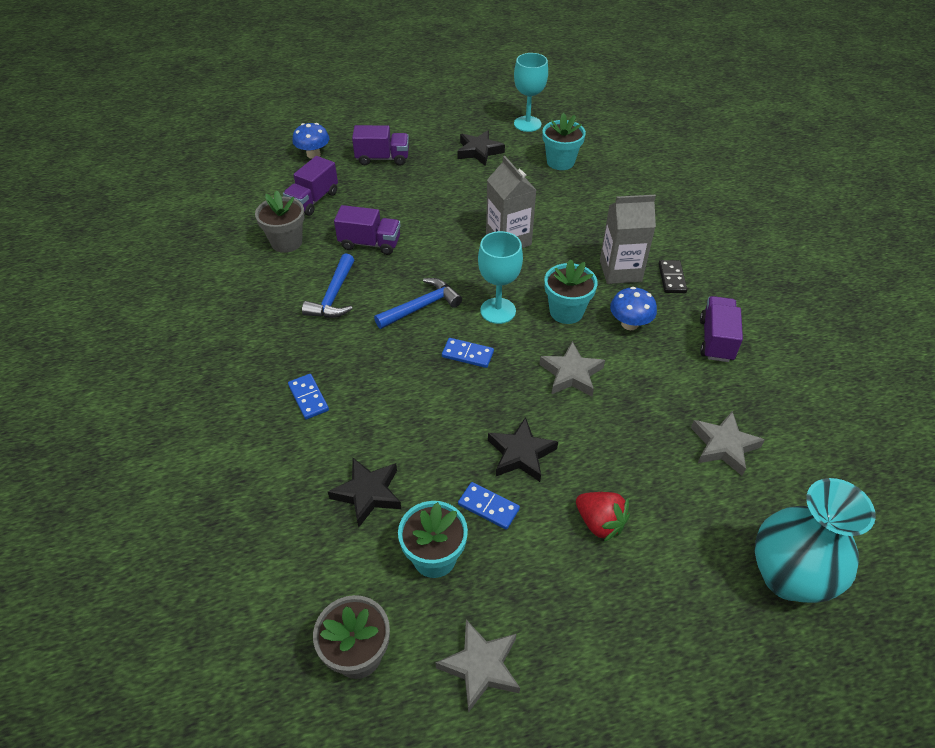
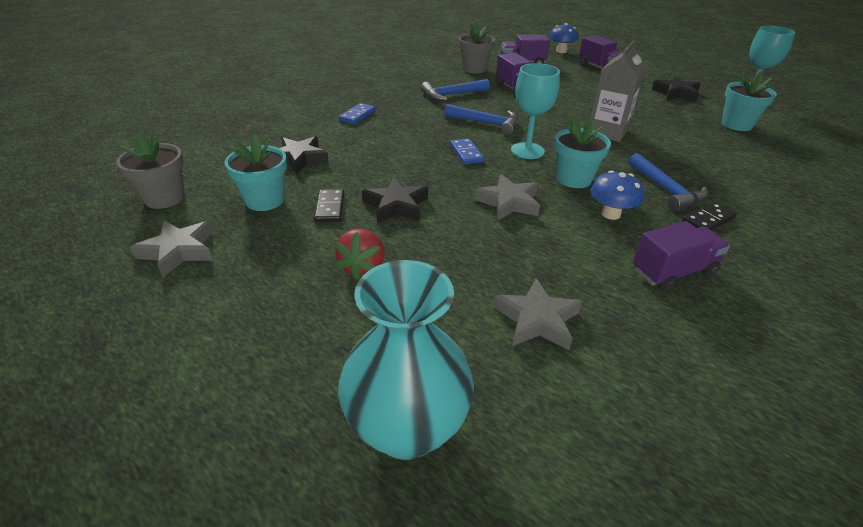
camera: 55 degrees right, 10 degrees down
blue domino [458,482,520,529] -> black domino [314,189,344,222]
grey carton [600,195,656,284] -> blue hammer [629,153,708,211]

